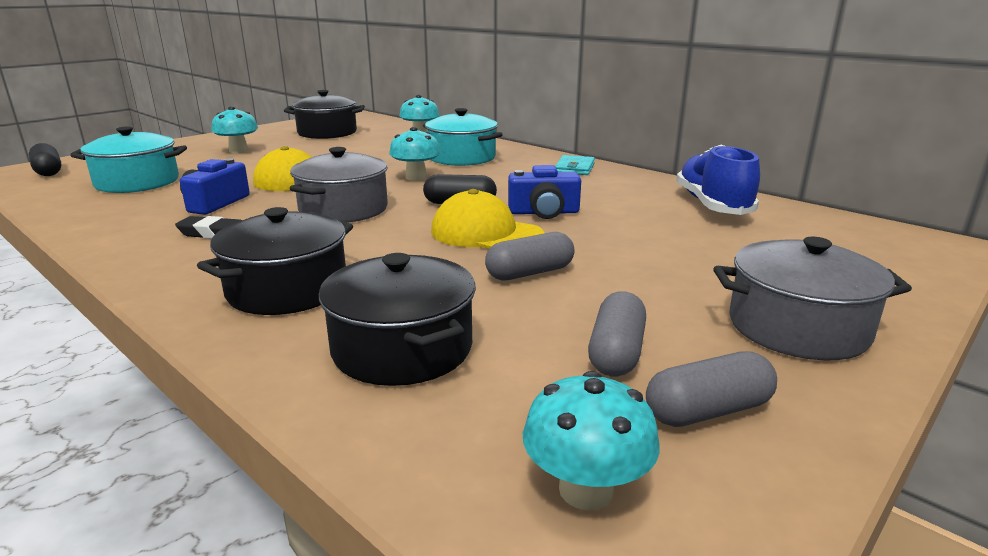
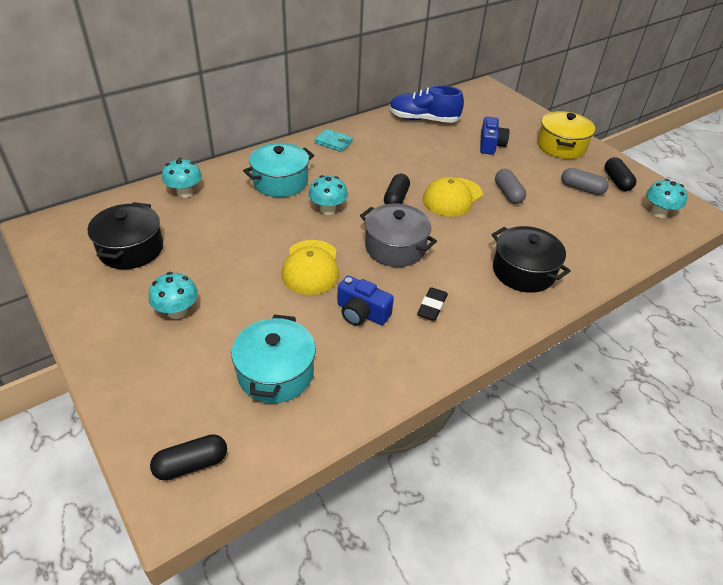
camera: 80 degrees left, 20 degrees up
black pot [319,253,476,386] -> none
blue camera [508,165,581,219] -> blue camera moved to [480,116,509,155]
grey capsule [646,351,777,427] -> black capsule [605,157,636,191]
grey pot [713,237,912,361] -> yellow pot [537,111,595,159]

